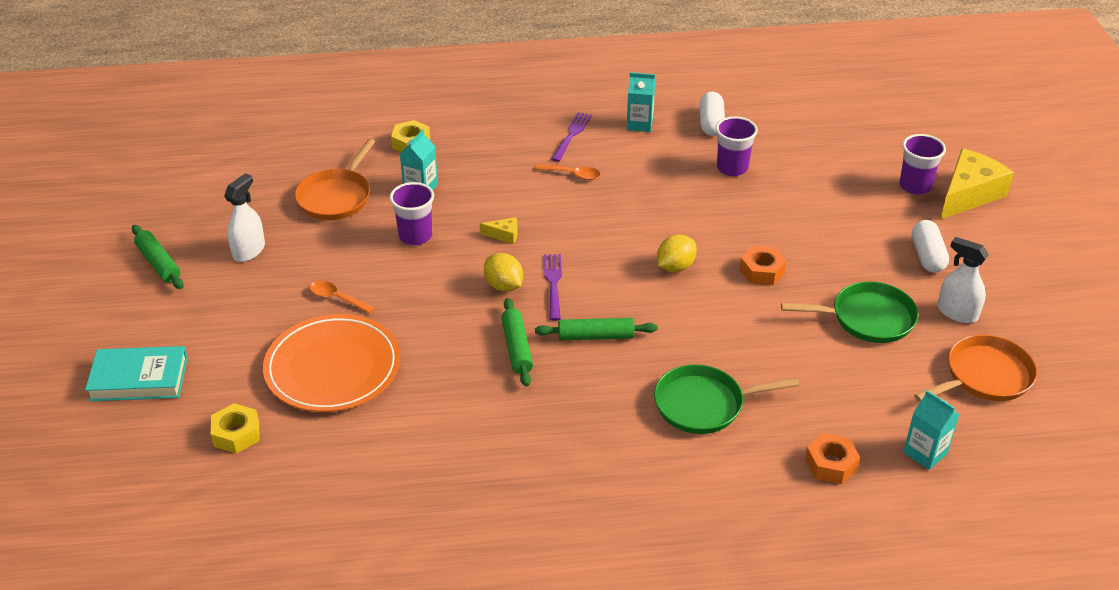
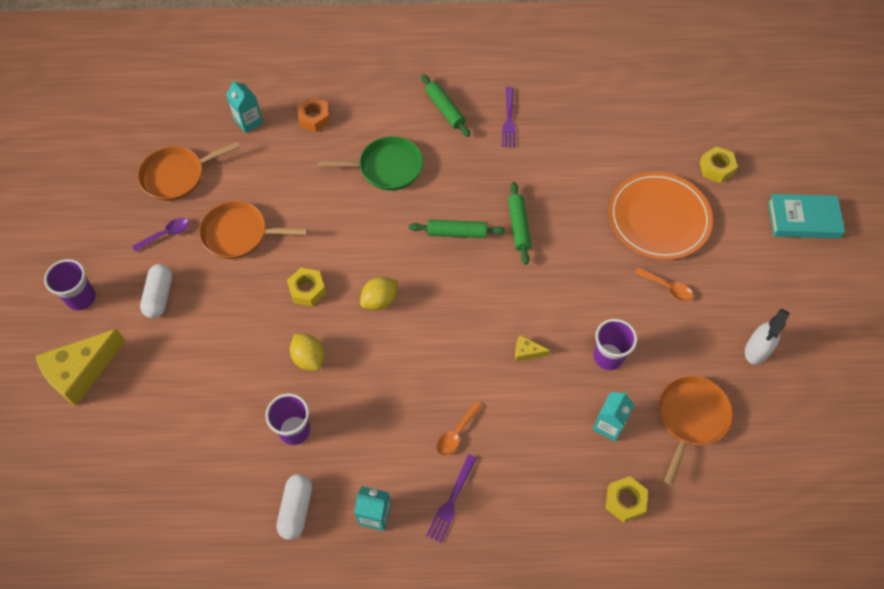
camera: 175 degrees left, 20 degrees up
green rolling pin [132,225,184,289] -> green rolling pin moved to [421,74,470,137]
yellow lemon [484,253,523,292] -> yellow lemon moved to [290,334,324,371]
orange spoon [535,164,600,180] -> orange spoon turned 75 degrees counterclockwise [437,401,482,455]
purple fork [544,254,562,321] -> purple fork moved to [502,87,516,148]
orange nut [740,246,787,285] -> yellow nut [287,268,326,306]
green pan [781,281,919,343] -> orange pan [199,201,308,259]
purple cup [899,134,946,195] -> purple cup moved to [44,259,96,311]
white spray bottle [937,237,989,323] -> purple spoon [132,218,189,252]

